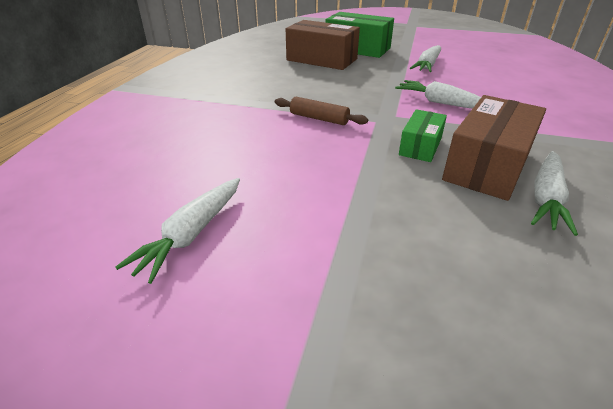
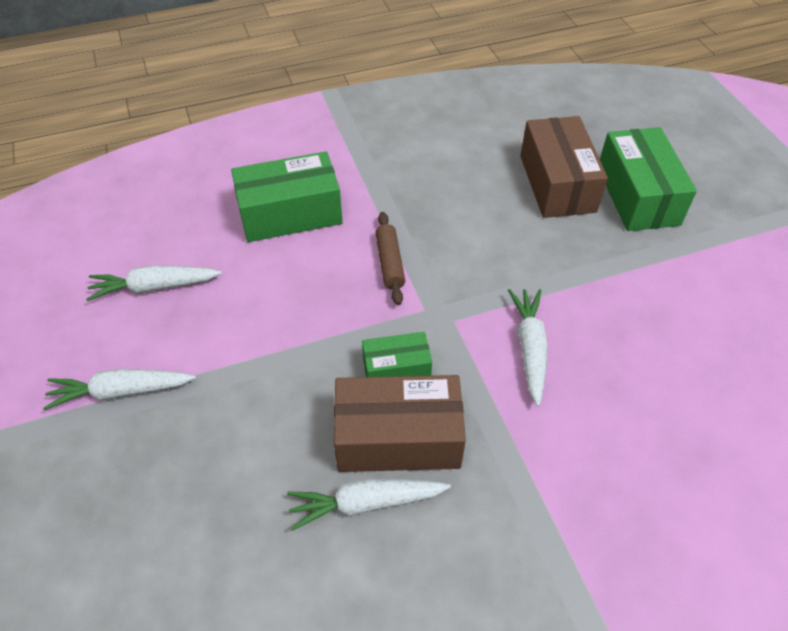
camera: 55 degrees right, 15 degrees up
white carrot [409,45,441,72] -> white carrot moved to [43,369,196,410]
none -> green box [231,151,343,242]

